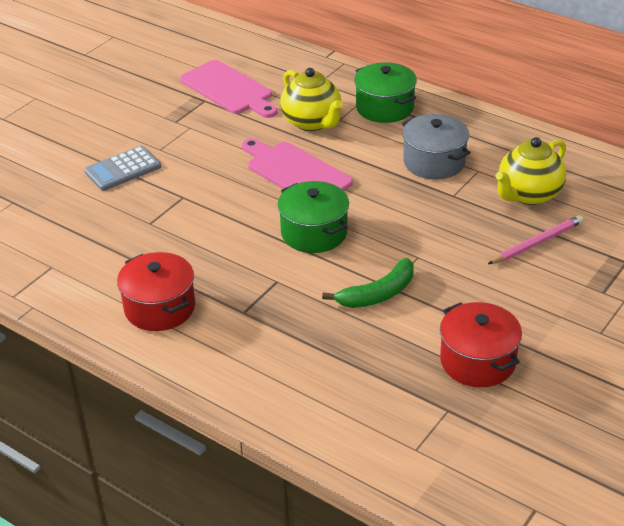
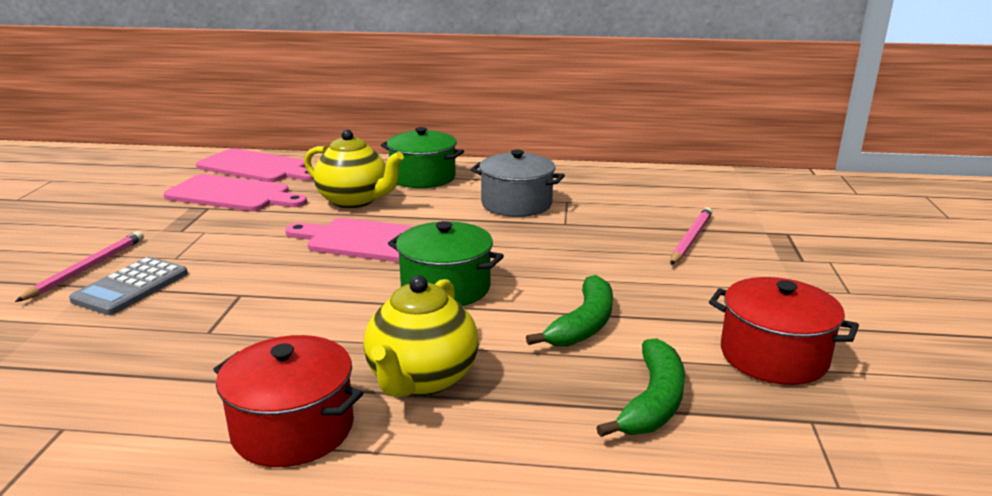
camera: 30 degrees left, 15 degrees down
yellow teapot [495,137,566,205] -> yellow teapot moved to [363,275,479,397]
none -> pink pencil [15,231,144,302]
none -> pink cutting board [196,148,314,182]
none -> green banana [596,338,685,437]

